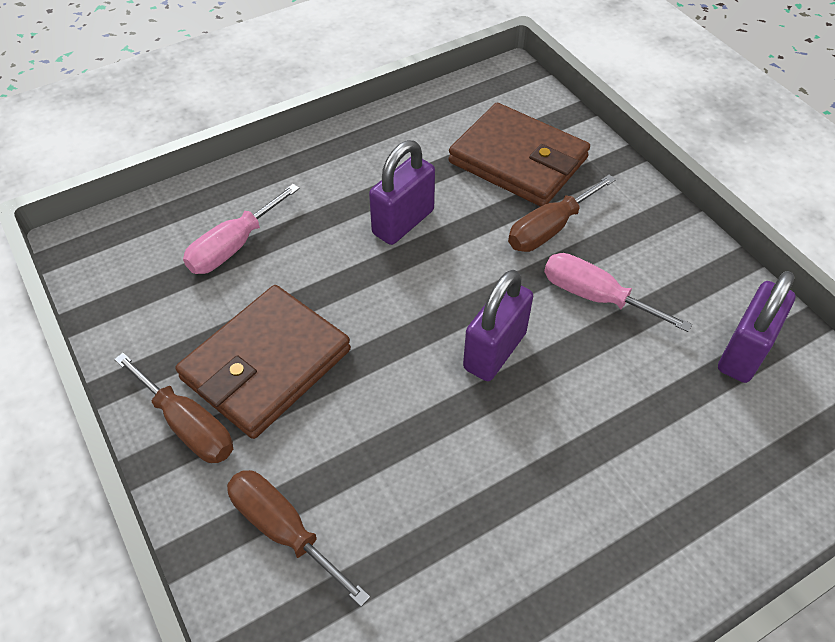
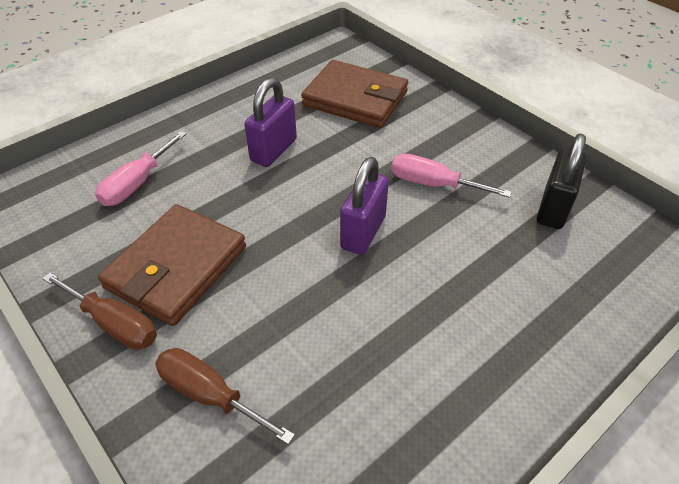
camera: 10 degrees left, 5 degrees down
brown screwdriver [508,174,616,252] -> none
purple padlock [718,271,796,383] -> black padlock [537,134,586,229]

